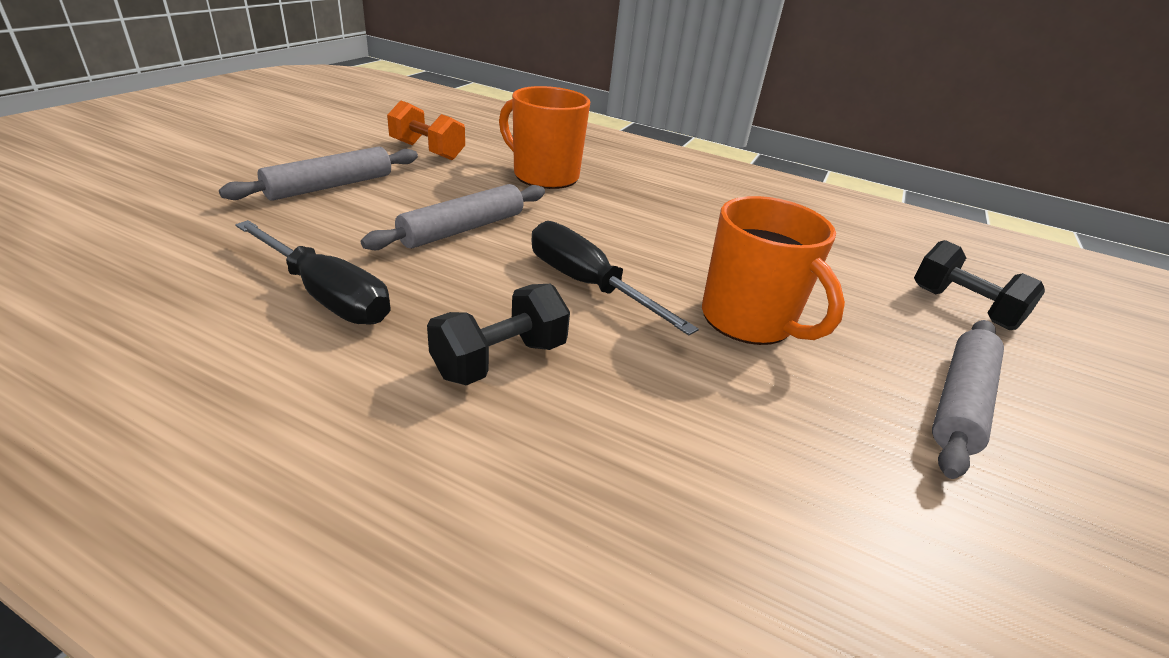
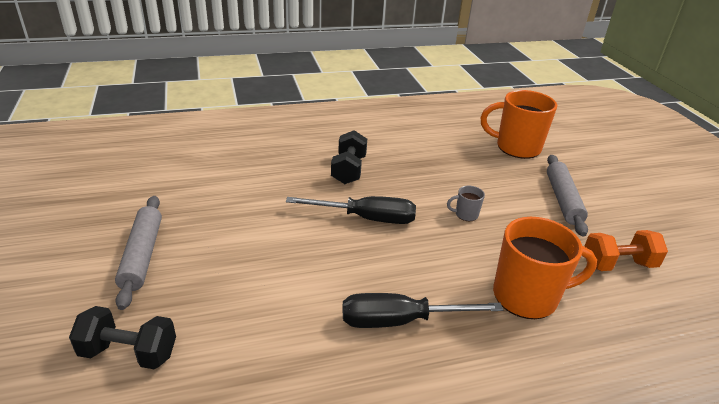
camera: 140 degrees right, 0 degrees up
black screwdriver [235,220,391,325] -> black screwdriver moved to [342,293,503,328]
grey rolling pin [361,184,545,250] -> grey mug [447,185,485,221]
orange mug [702,196,845,345] -> orange mug moved to [481,90,557,159]

